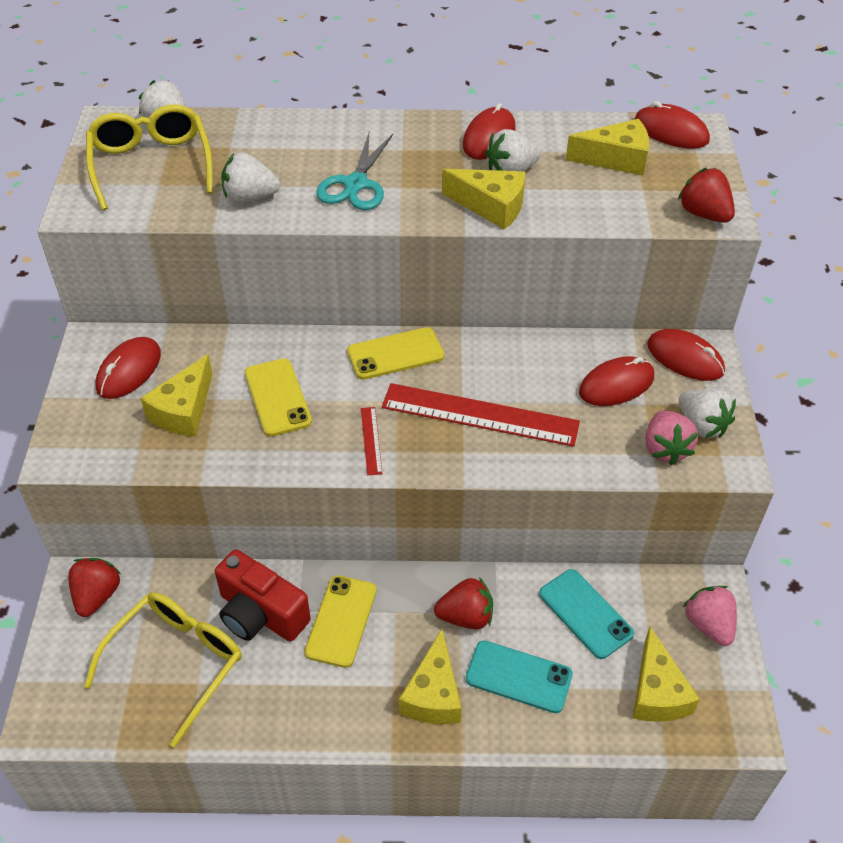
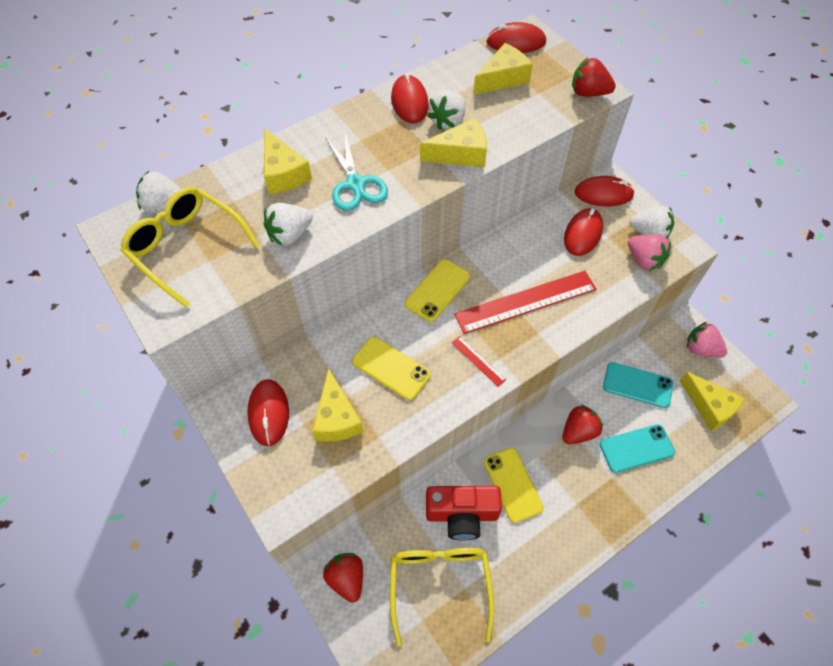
camera: 35 degrees left, 10 degrees up
yellow cheese [399,629,462,724] -> yellow cheese moved to [264,128,312,194]

